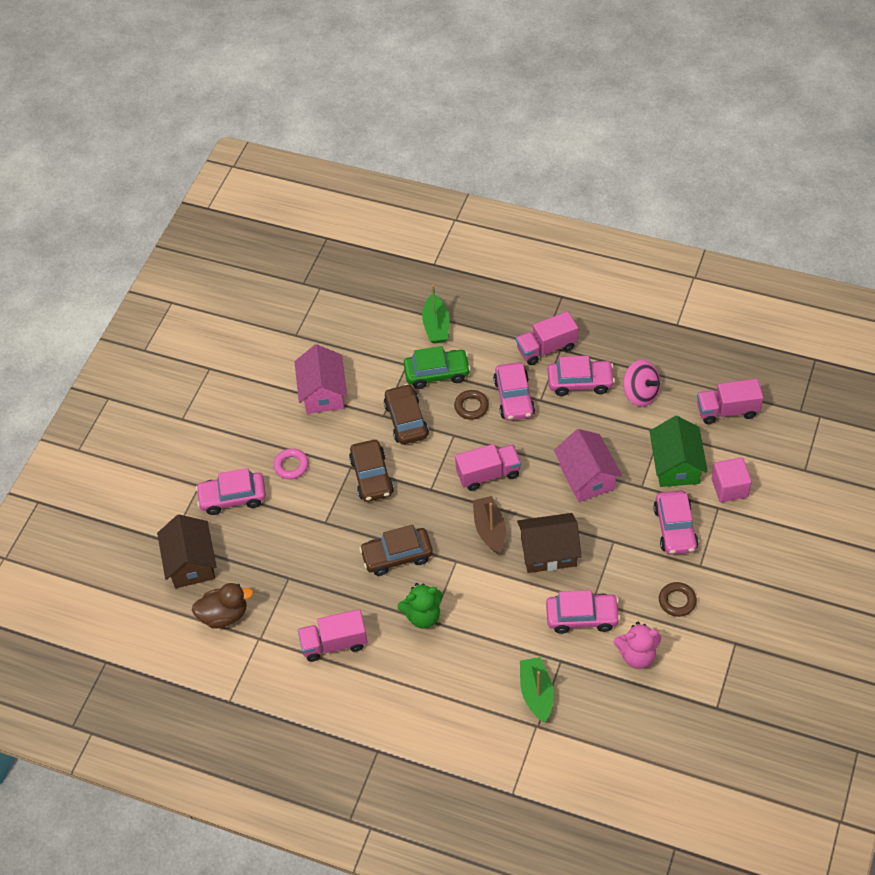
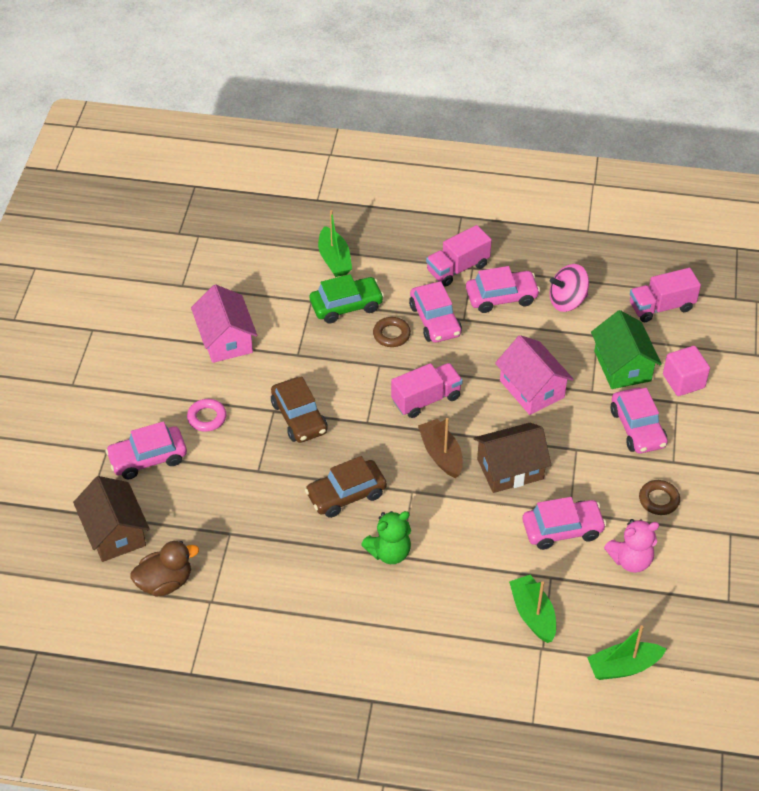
camera: 15 degrees left, 5 degrees down
pink truck [298,609,368,662] -> none
brown car [384,384,429,444] -> none
pink spinning top [623,360,660,407] -> pink spinning top turned 135 degrees clockwise [549,264,589,312]
none -> green boat [587,625,666,680]

